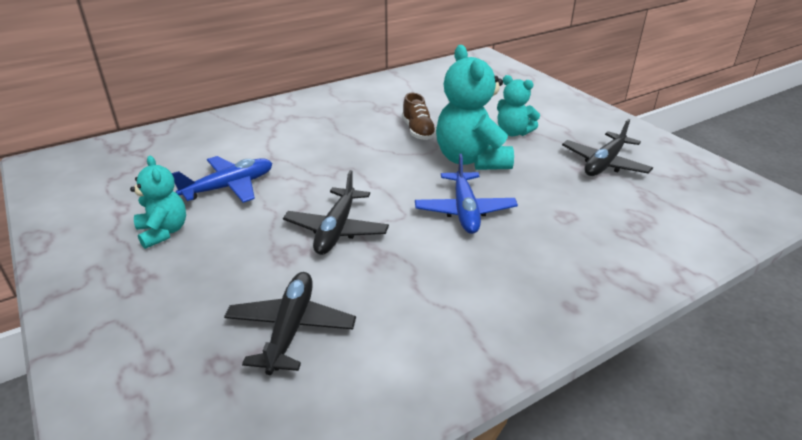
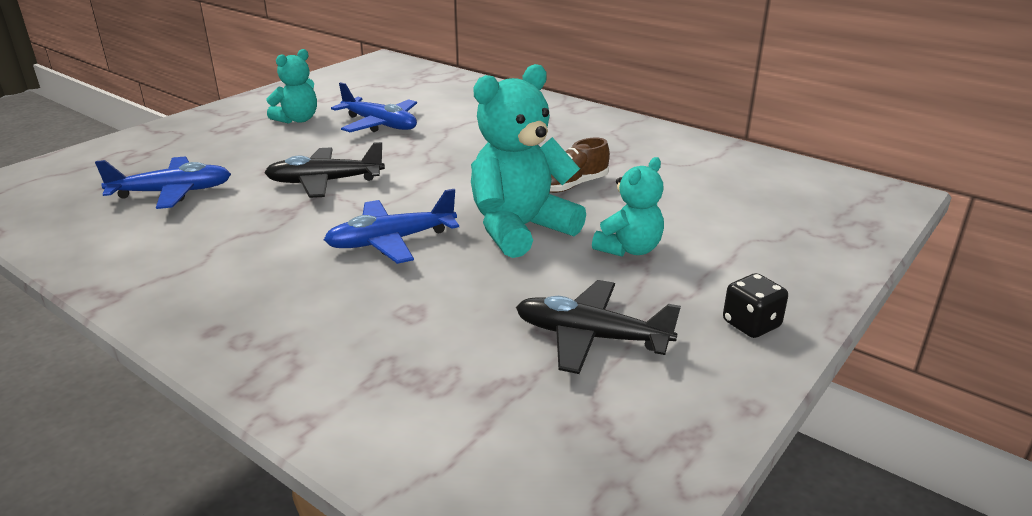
camera: 70 degrees right, 5 degrees down
black plane [224,272,356,375] -> blue plane [95,157,231,209]
turquoise teddy bear [497,75,540,136] -> turquoise teddy bear turned 150 degrees counterclockwise [592,157,664,257]
none -> black dice [723,273,788,338]

